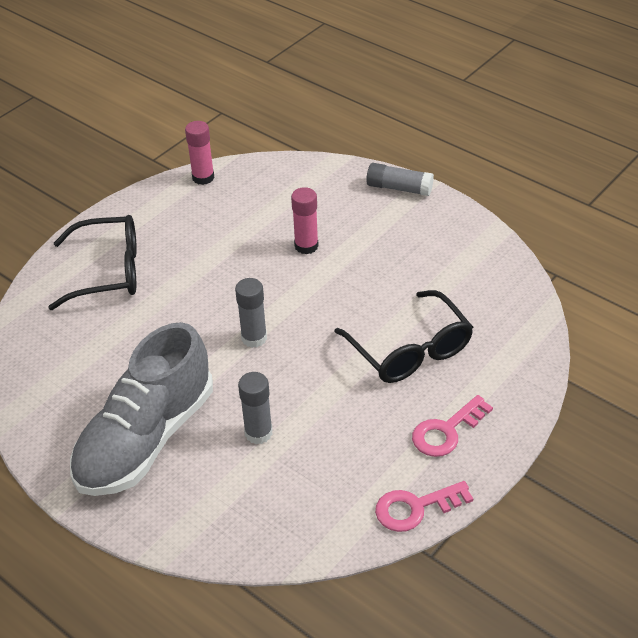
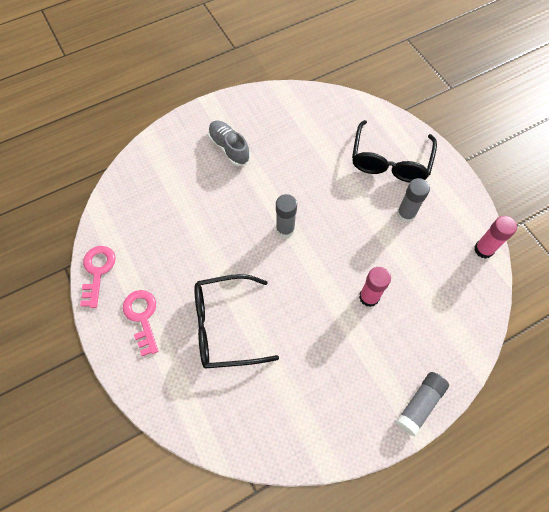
camera: 110 degrees right, 20 degrees up
grey shoe [70,322,213,496] -> grey shoe [208,121,250,166], size x0.50
grey glue stick [238,372,273,444] -> grey glue stick moved to [397,178,430,223]

